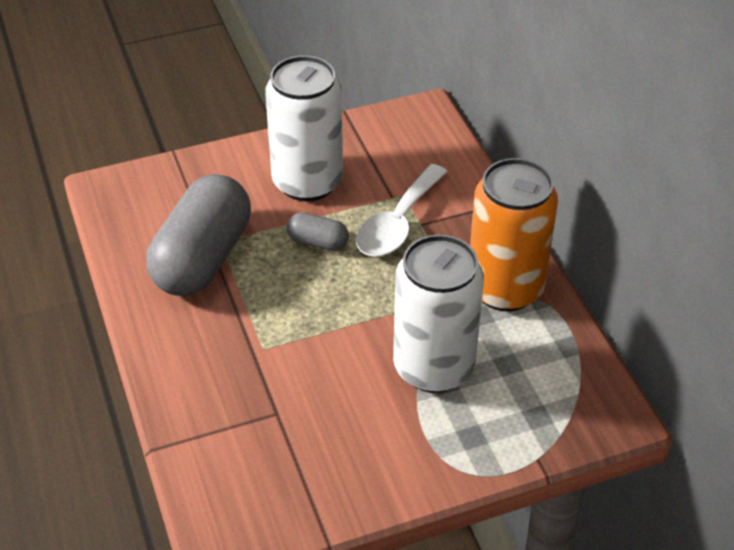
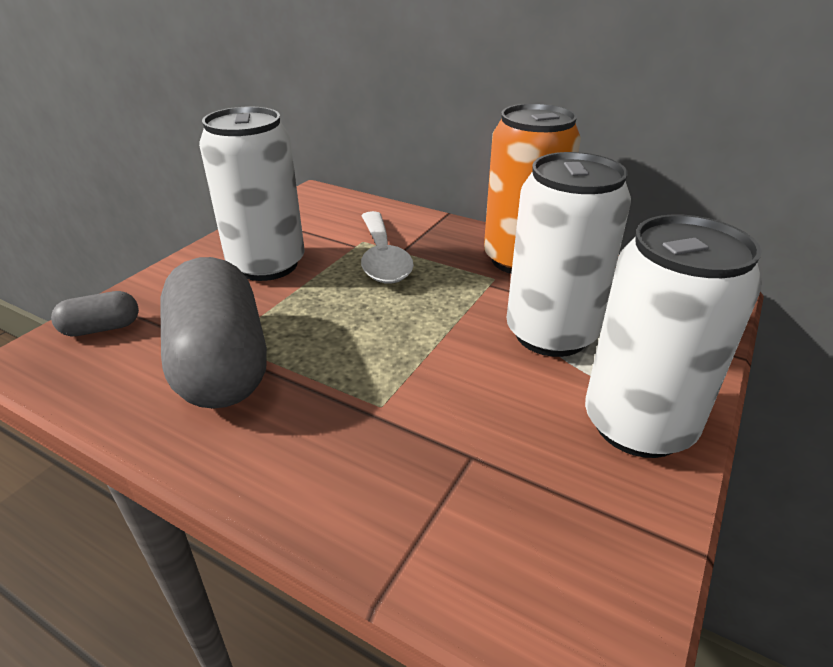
camera: 40 degrees left, 10 degrees down
grey capsule [287,212,349,251] -> grey capsule moved to [51,291,139,336]
none -> white can [585,214,762,458]

